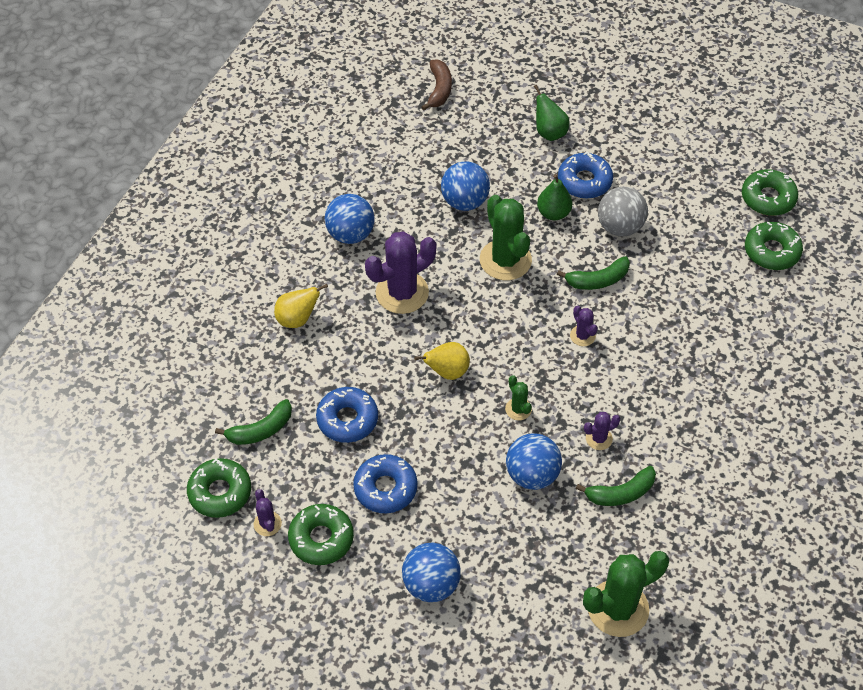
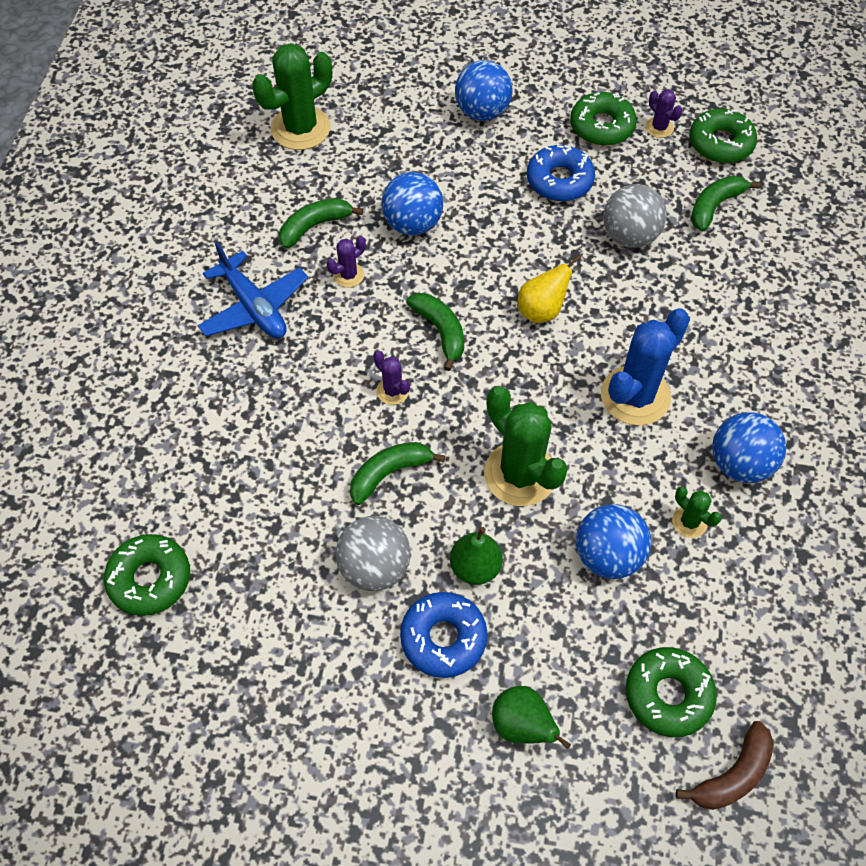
camera: 165 degrees right, 5 degrees up
yellow pear [274,284,328,328] -> none
blue donut [316,387,378,443] -> grey ball [603,184,667,248]
purple cactus [365,231,437,314] -> blue cactus [601,308,690,426]
brown banana [421,59,452,110] -> brown banana turned 120 degrees counterclockwise [676,721,774,810]
green cactus [505,375,532,421] -> green cactus moved to [672,487,722,538]
green donut [742,169,798,216] -> green donut moved to [626,647,717,737]
none -> blue plane [197,242,308,339]
none -> green banana [406,293,464,371]

